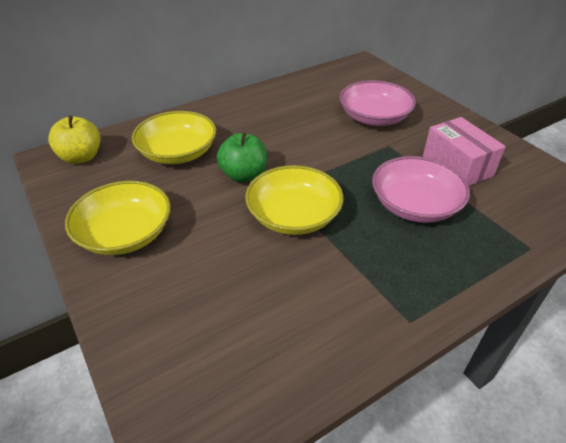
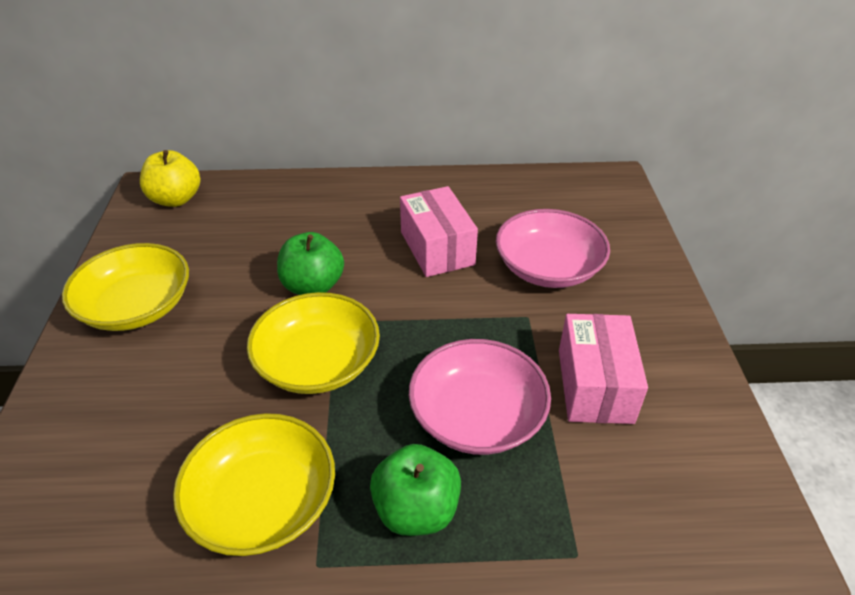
camera: 30 degrees right, 0 degrees up
yellow bowl [132,111,216,164] -> yellow bowl moved to [173,413,335,556]
none -> green apple [370,444,461,536]
none -> pink box [400,186,478,277]

